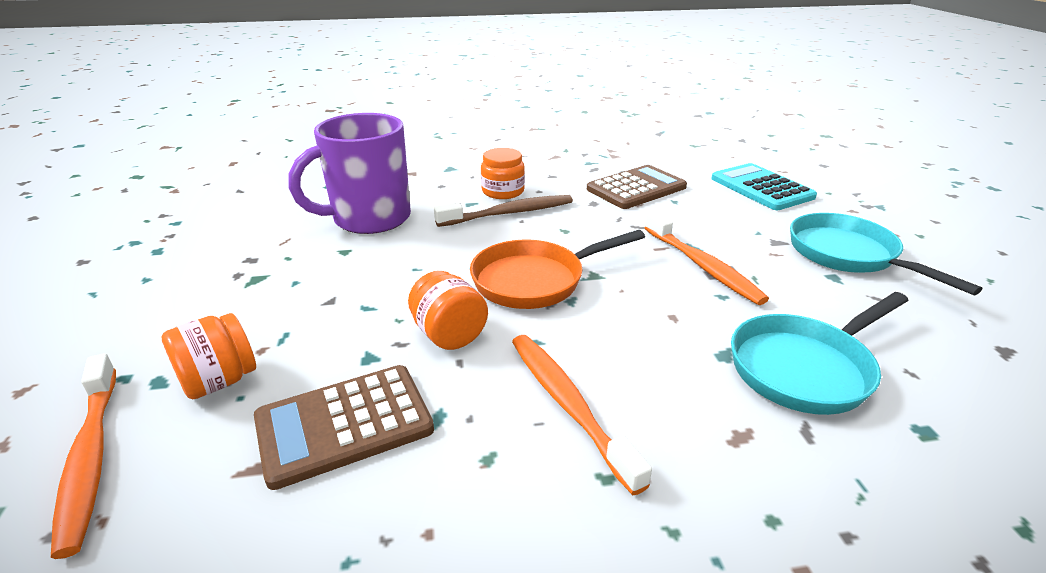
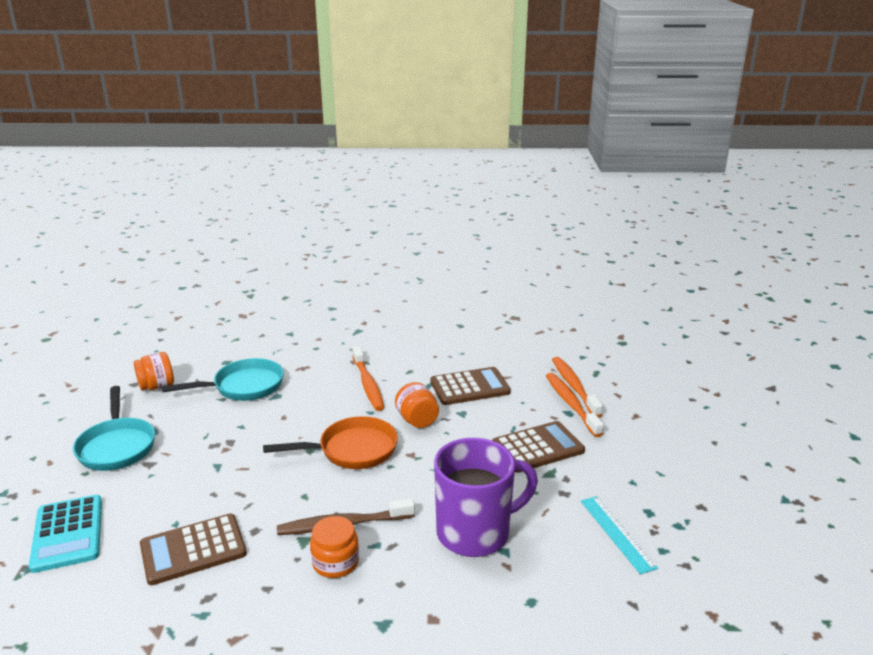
camera: 170 degrees left, 5 degrees down
orange jar [161,313,256,399] -> orange jar moved to [134,352,174,390]
orange toothbrush [645,212,769,305] -> orange toothbrush moved to [546,373,604,437]
none -> brown calculator [492,421,585,473]
none -> turquoise ruler [581,496,658,574]

